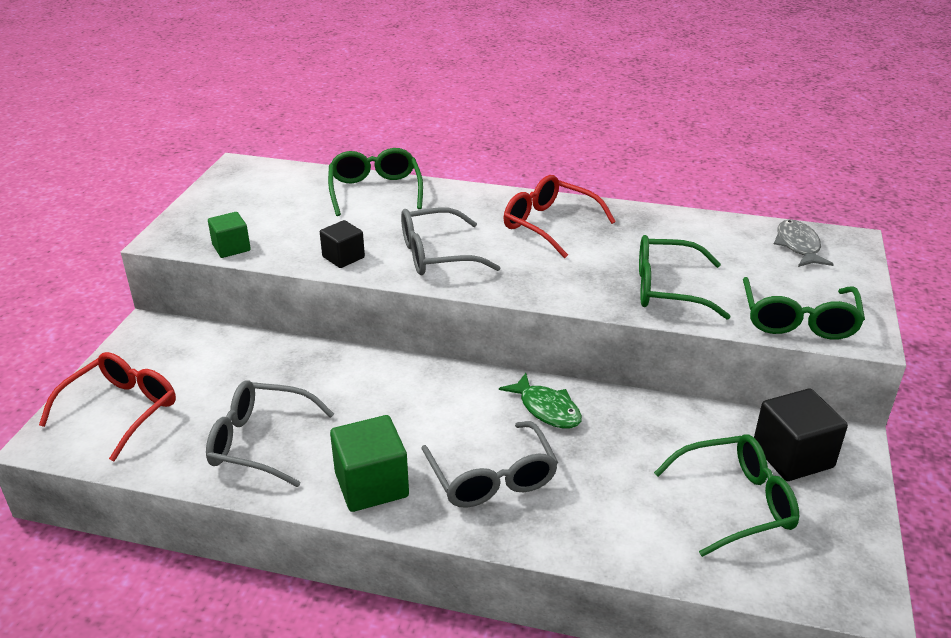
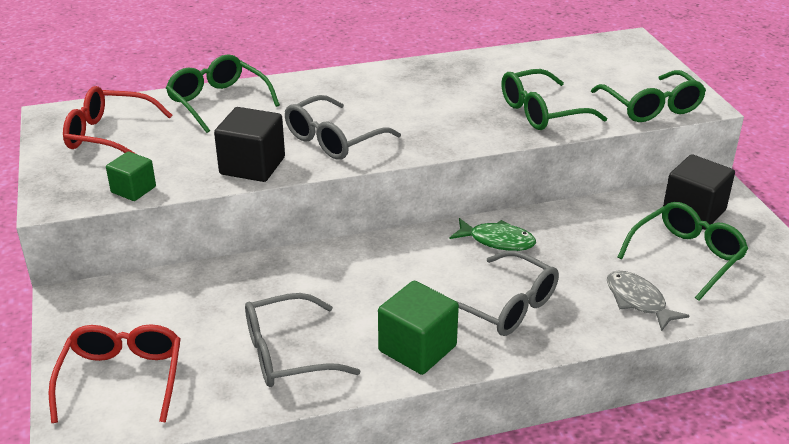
camera: 30 degrees left, 0 degrees up
black cube [320,220,365,268] -> black cube [214,107,285,182], size x1.63
red glasses [503,175,616,258] -> red glasses moved to [63,86,172,155]
grey fish [774,219,834,267] -> grey fish moved to [607,271,690,331]

